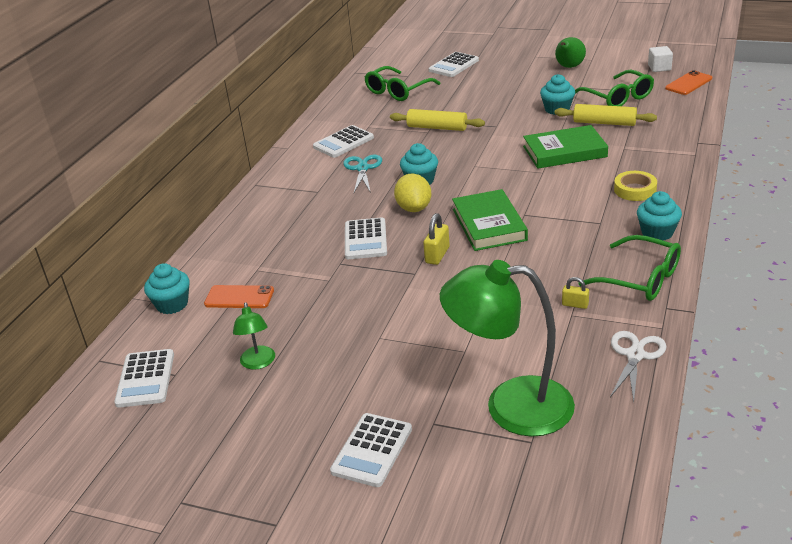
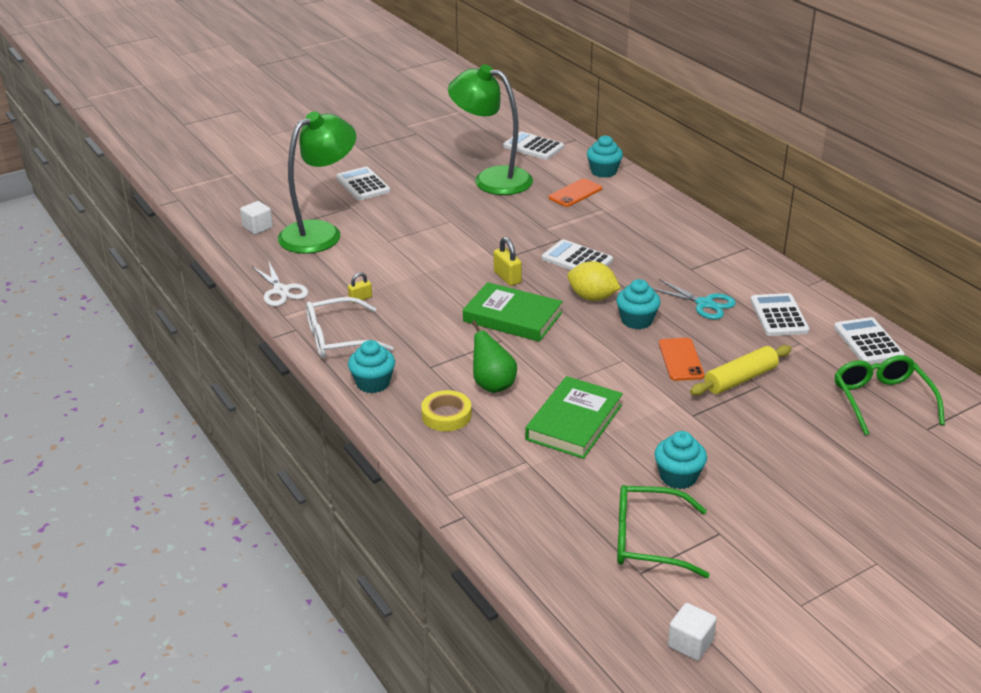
camera: 125 degrees right, 0 degrees up
green lamp [233,302,275,370] -> green lamp [448,64,533,195], size x2.18
white calculator [428,52,479,77] -> white calculator moved to [834,317,905,364]
green pear [555,37,586,68] -> green pear moved to [472,321,517,393]
yellow rolling pin [555,104,657,126] -> none
green glasses [578,235,681,301] -> white glasses [306,297,394,358]
orange phone [665,70,712,95] -> orange phone moved to [659,338,705,381]
none -> white cube [240,201,273,234]

